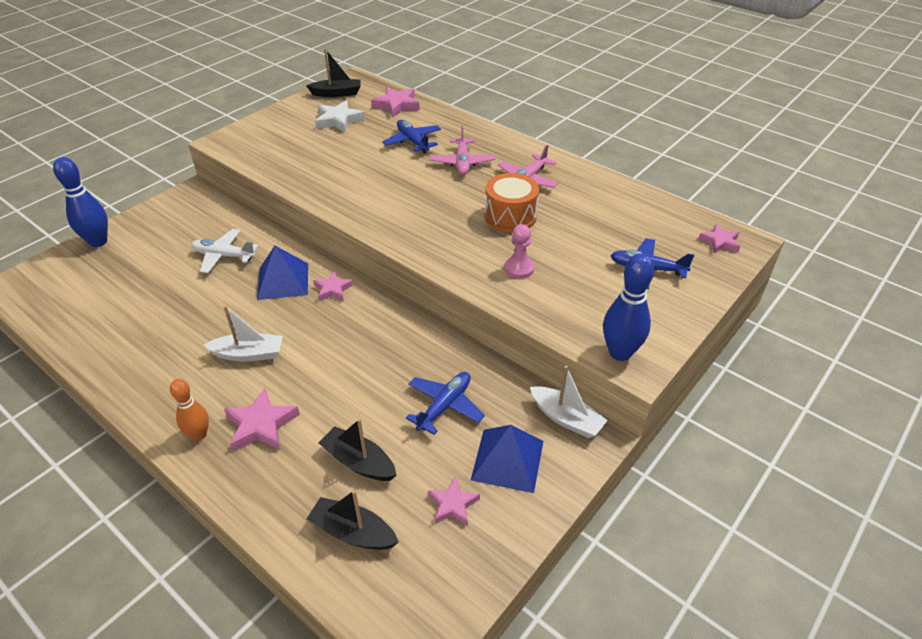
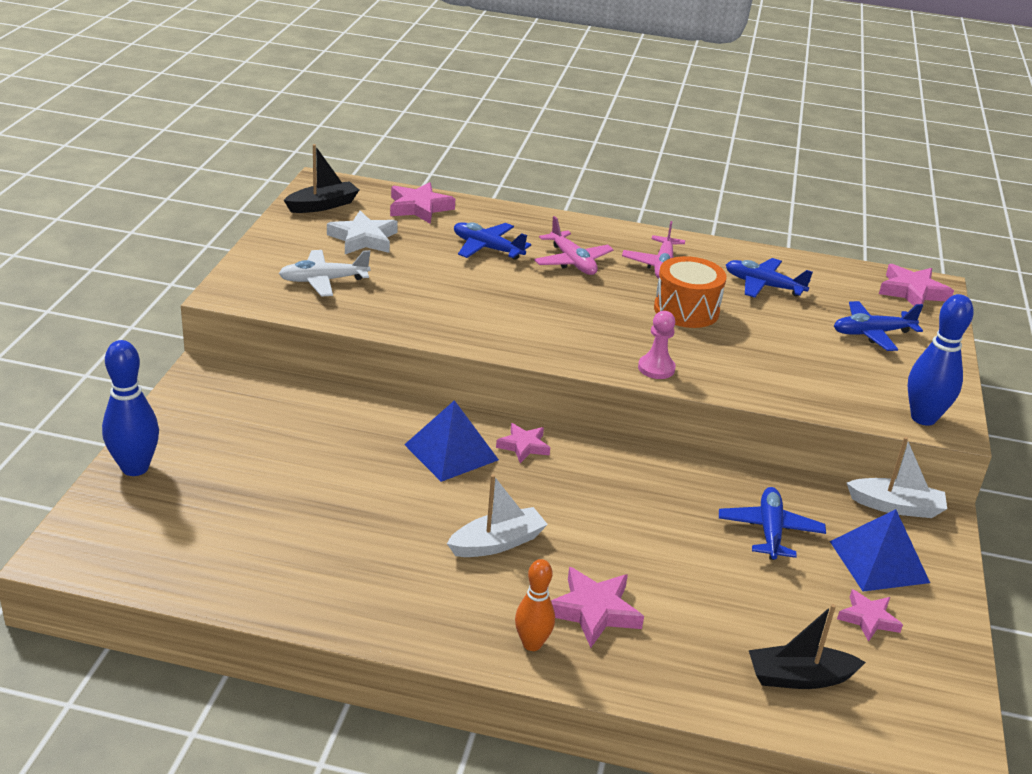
camera: 30 degrees left, 10 degrees down
white plane [191,229,258,273] -> white plane moved to [279,250,370,297]
black boat [319,419,396,481] -> none
pink pawn [504,224,534,278] -> pink pawn moved to [638,311,676,379]
pink star [699,224,740,253] -> pink star [879,264,954,306], size x1.53
none -> blue plane [726,258,813,298]

